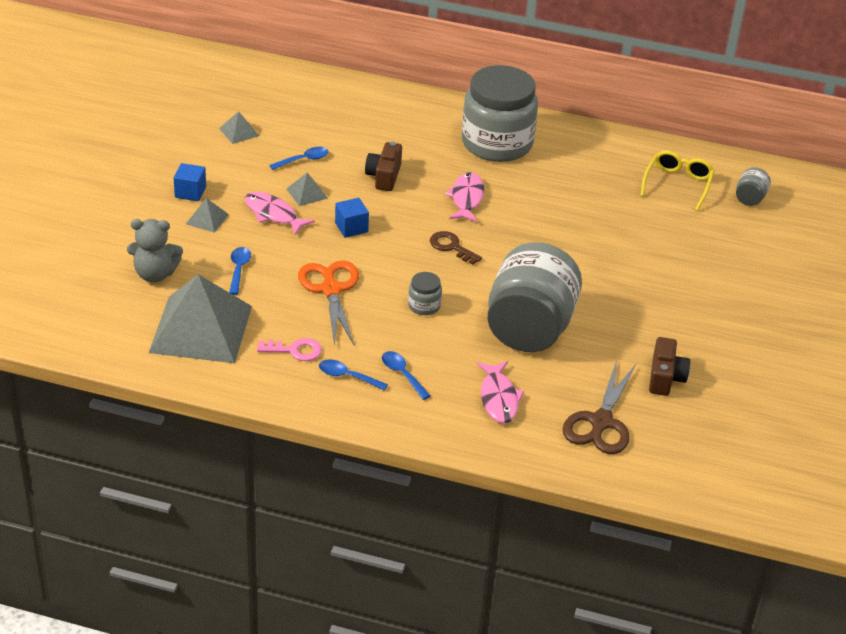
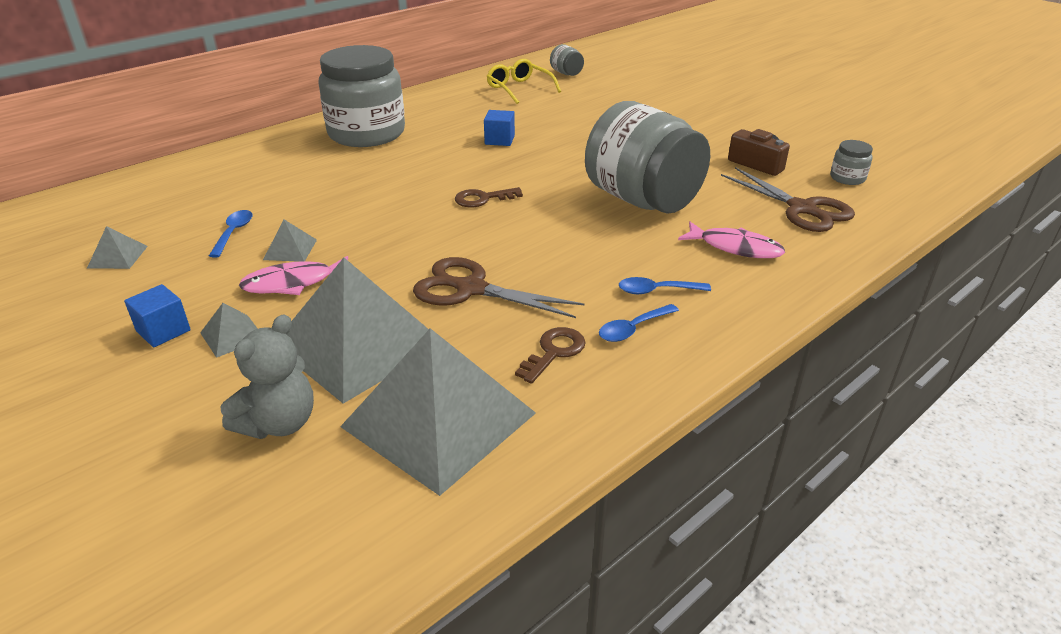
camera: 55 degrees left, 5 degrees down
blue spoon [229,247,251,295] -> grey pyramid [287,258,429,404]
pink key [257,338,322,361] -> brown key [515,327,586,384]
orange scissors [298,261,359,346] -> brown scissors [413,257,585,318]
blue cube [335,198,369,238] -> blue cube moved to [484,110,515,146]
brown camera [365,142,402,191] -> none
grey jar [408,272,442,315] -> grey jar moved to [830,140,873,185]
pink fish [445,172,484,222] -> none

